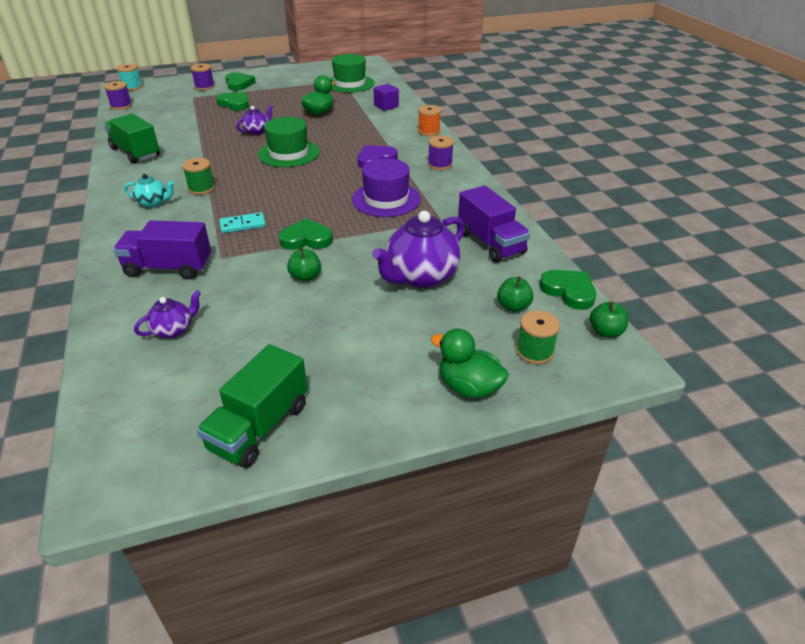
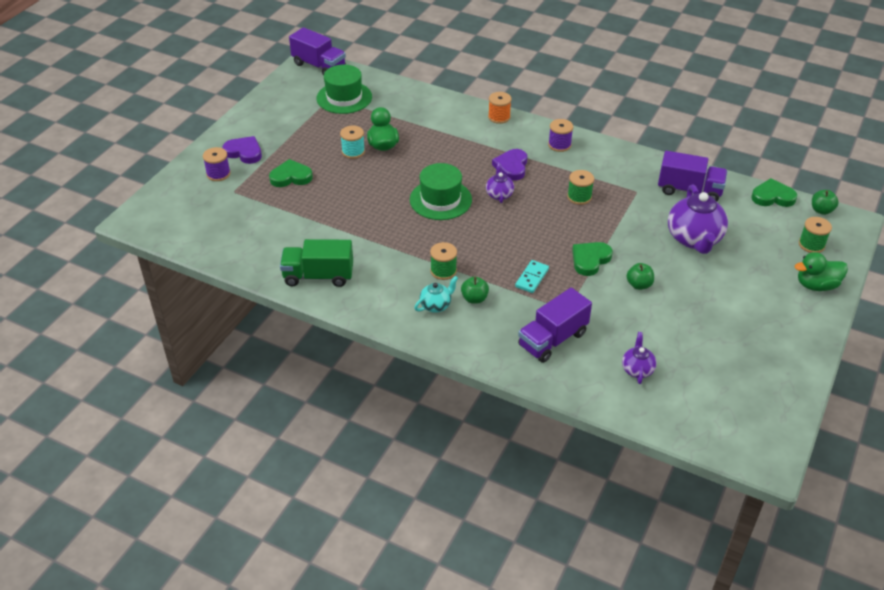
camera: 45 degrees left, 5 degrees up
purple spool [104,81,132,110] -> none
turquoise spool [116,64,143,91] -> turquoise spool moved to [340,126,365,159]
green truck [197,344,308,468] -> none
green heart [225,72,256,91] -> purple heart [223,136,262,164]
purple teapot [236,105,273,135] -> purple teapot moved to [486,163,514,203]
purple hat [352,158,421,217] -> green spool [567,170,594,205]
purple cube [374,84,399,111] -> none
green apple [497,276,534,312] -> green apple moved to [461,277,489,304]
none -> purple truck [289,27,346,75]

